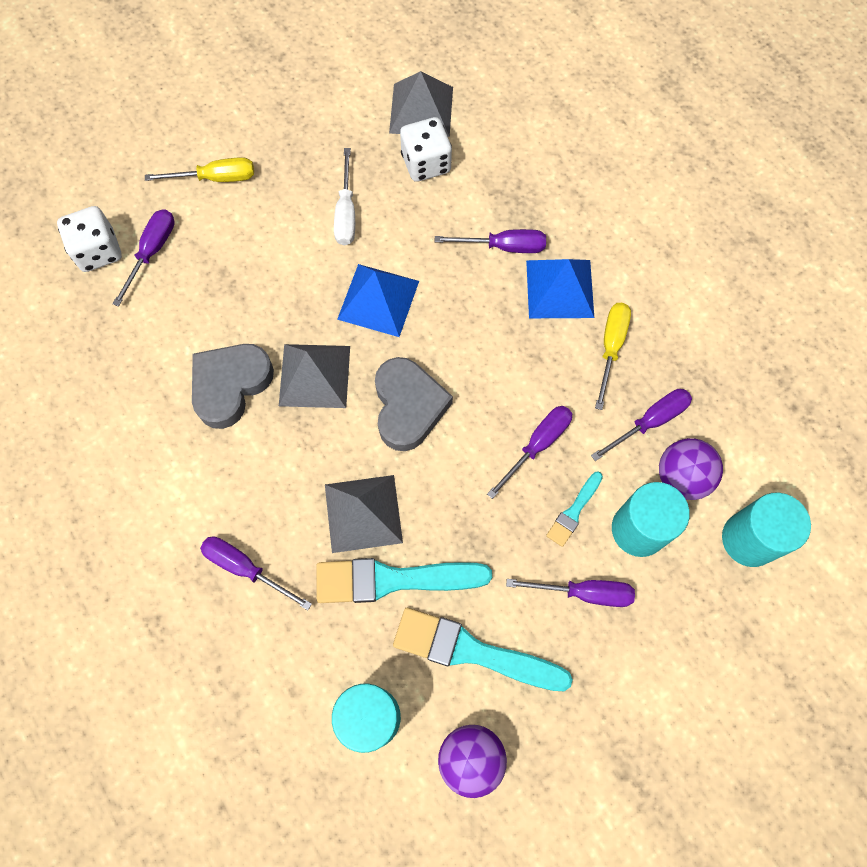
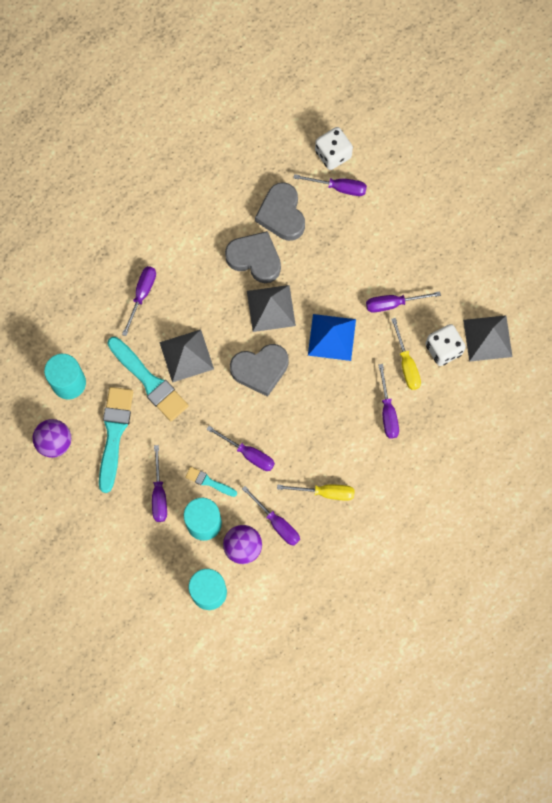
camera: 80 degrees right, 5 degrees up
yellow screwdriver [145,157,254,182] -> yellow screwdriver moved to [391,318,421,390]
turquoise brush [316,558,492,603] -> turquoise brush turned 150 degrees clockwise [107,337,188,421]
white screwdriver [334,148,355,245] -> purple screwdriver [366,291,441,312]
blue pyramid [526,259,594,318] -> none
none -> grey heart [255,182,305,241]

